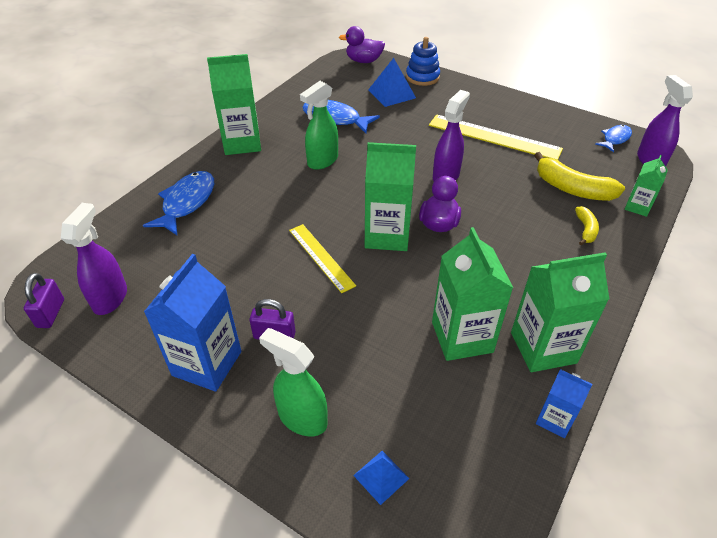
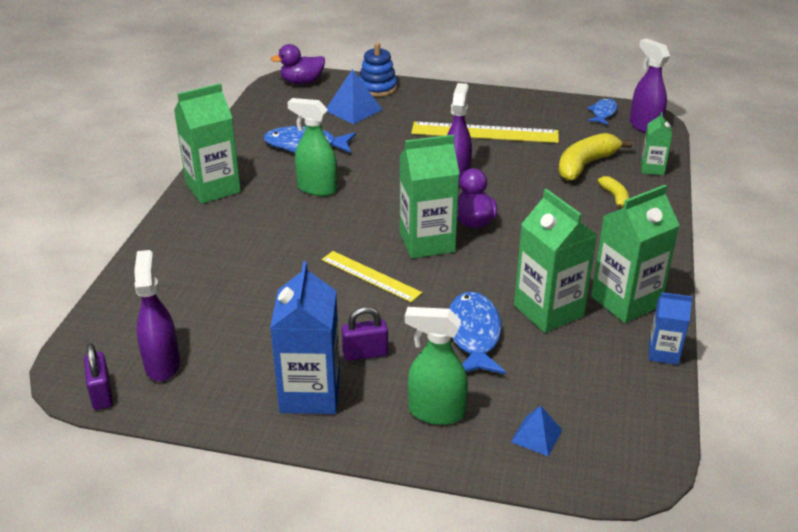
camera: 20 degrees left, 10 degrees down
blue fish [143,171,214,235] -> blue fish moved to [449,291,506,374]
green spray bottle [300,81,338,170] -> green spray bottle turned 90 degrees clockwise [287,98,337,196]
yellow banana [534,152,625,201] -> yellow banana turned 120 degrees clockwise [558,133,633,181]

